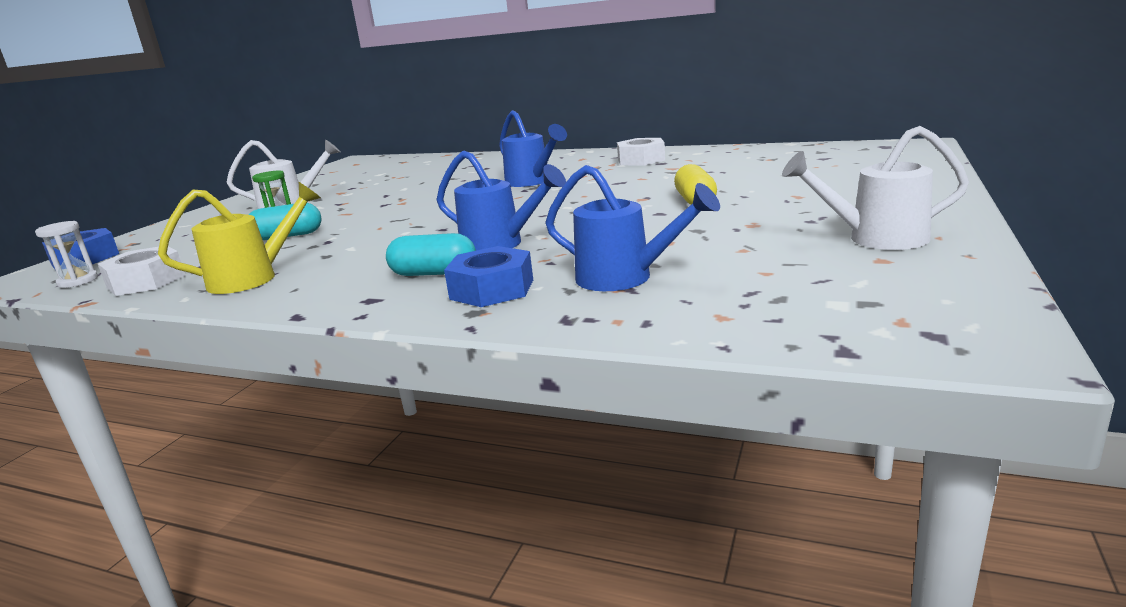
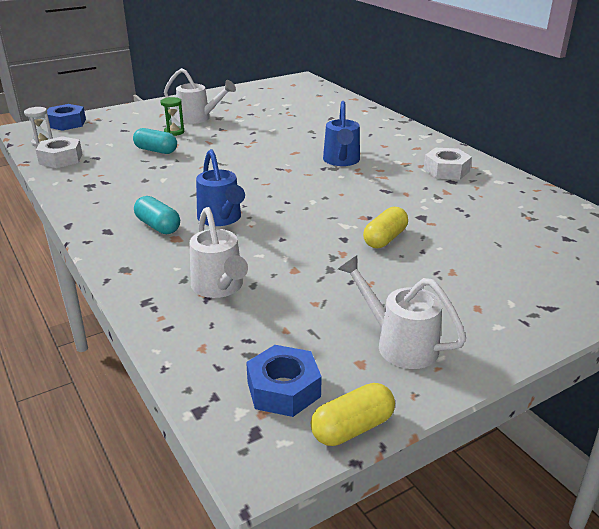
camera: 35 degrees right, 10 degrees up
yellow watering can [158,182,321,294] -> none
blue nut [444,246,533,307] -> blue nut moved to [246,345,322,417]
blue watering can [545,165,720,291] -> white watering can [190,207,248,298]
none -> yellow capsule [311,383,395,446]

